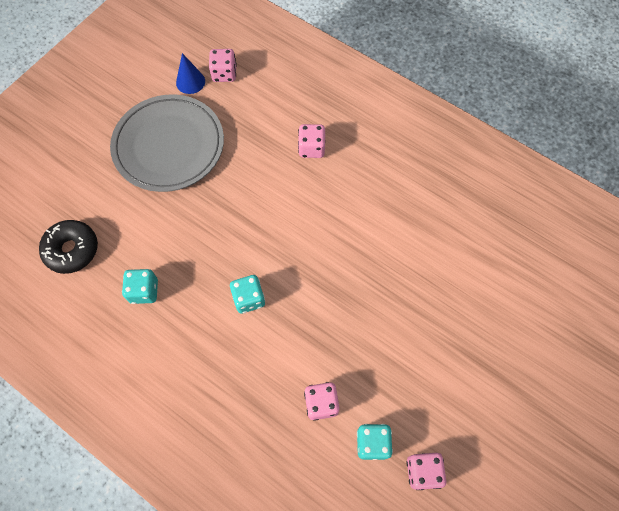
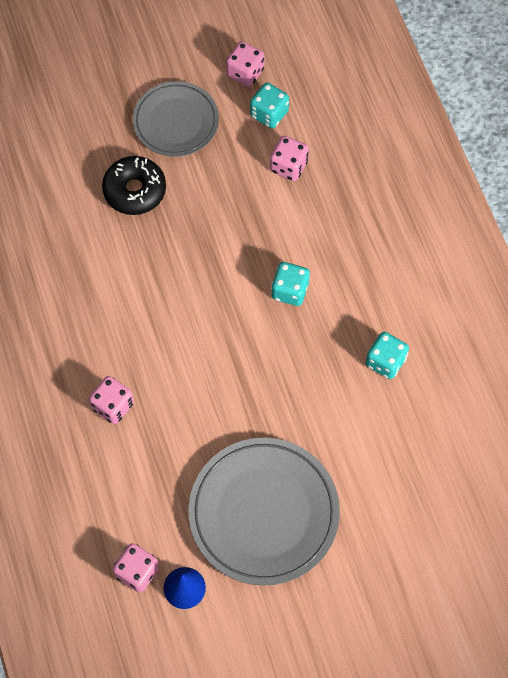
camera: 145 degrees left, 0 degrees up
black donut [39,220,98,274] -> black donut moved to [102,156,166,215]
none -> grey plate [133,81,219,157]

